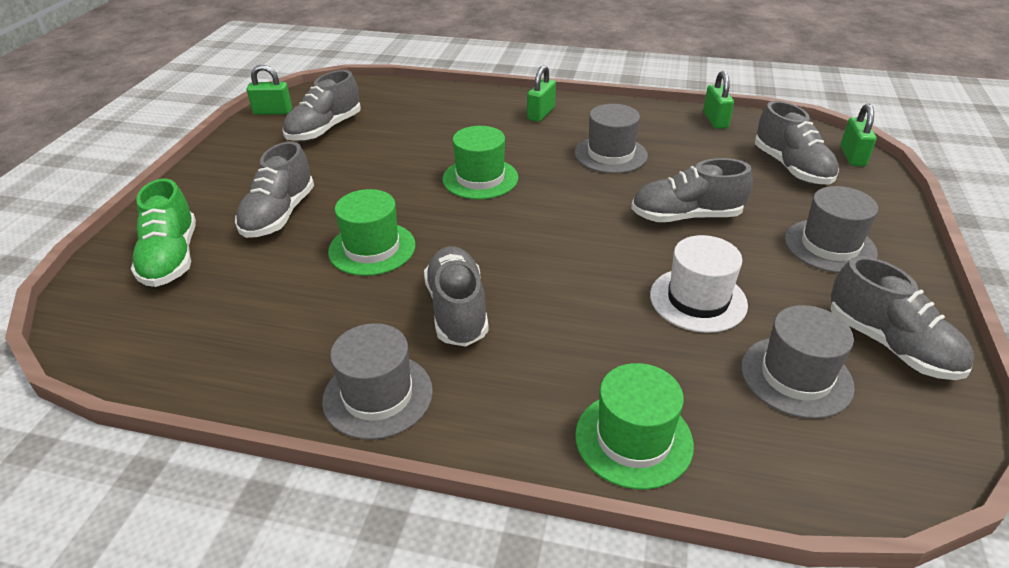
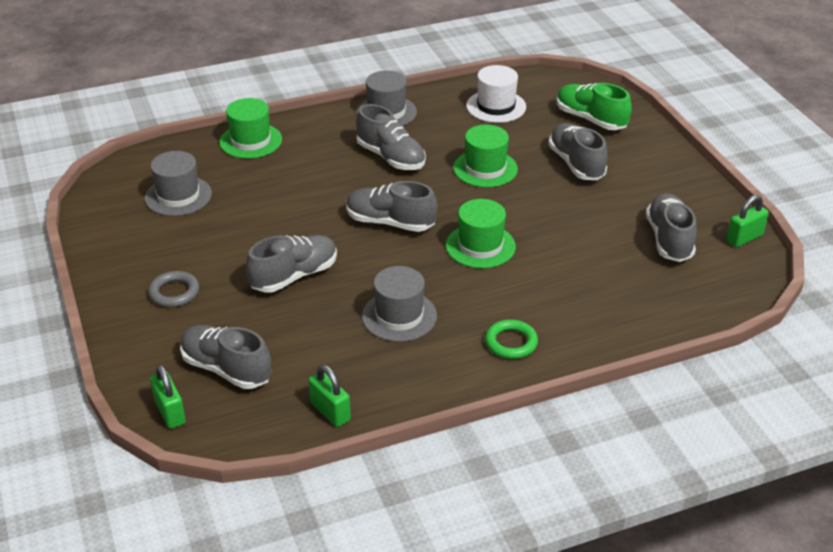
camera: 145 degrees right, 0 degrees up
green padlock [527,65,556,122] -> green ring [485,319,538,359]
white hat [650,235,748,333] -> white hat moved to [466,65,526,123]
grey hat [785,186,878,273] -> grey ring [148,271,199,307]
grey shoe [830,256,975,380] -> grey shoe moved to [346,181,438,232]

